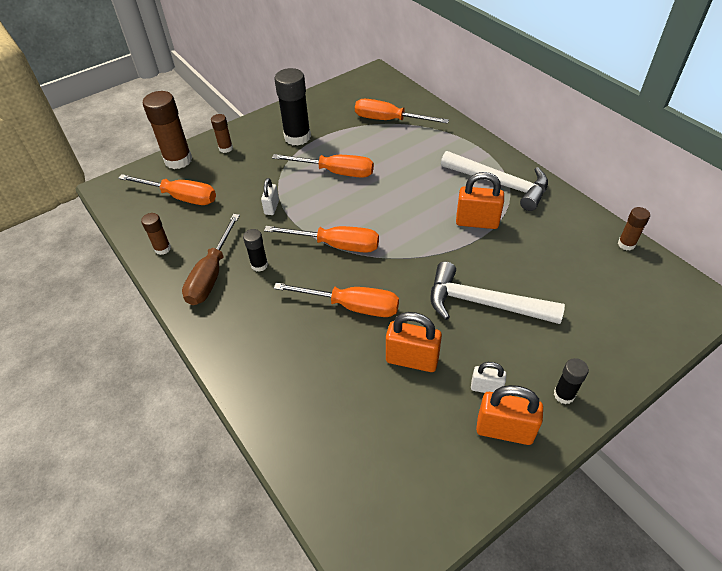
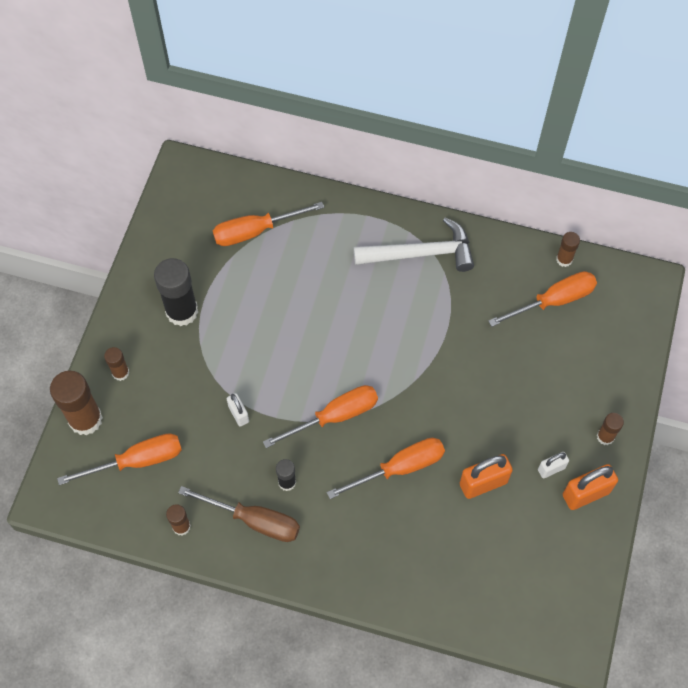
camera: 40 degrees left, 15 degrees up
brown screwdriver [182,214,240,305] -> brown screwdriver turned 45 degrees counterclockwise [178,486,300,542]
orange screwdriver [272,154,374,178] -> orange screwdriver moved to [488,271,597,327]
white hammer [430,262,565,324] -> none
orange padlock [456,172,504,229] -> none
black glue stick [554,358,589,404] -> brown glue stick [597,413,624,445]

